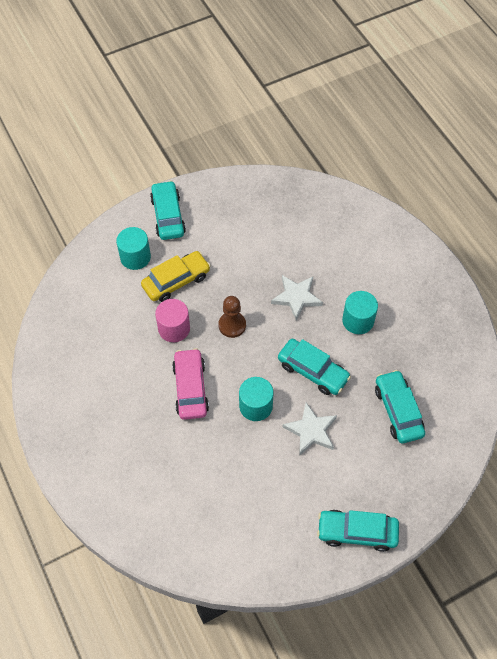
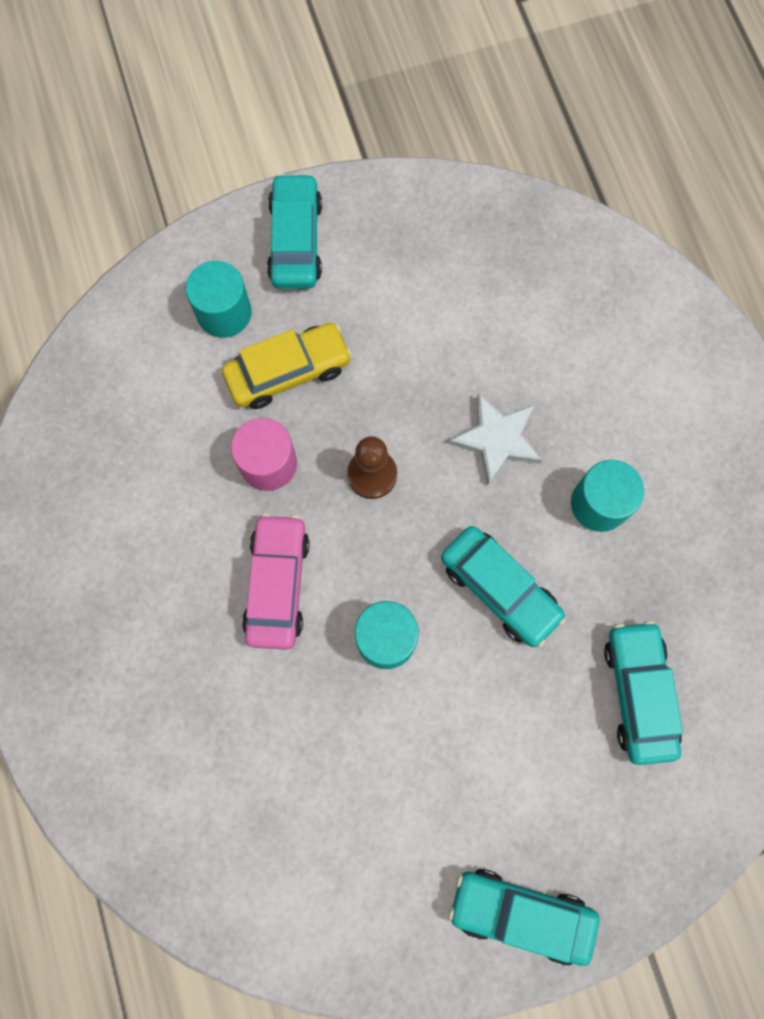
camera: 10 degrees right, 15 degrees up
white star [283,402,337,456] -> none

